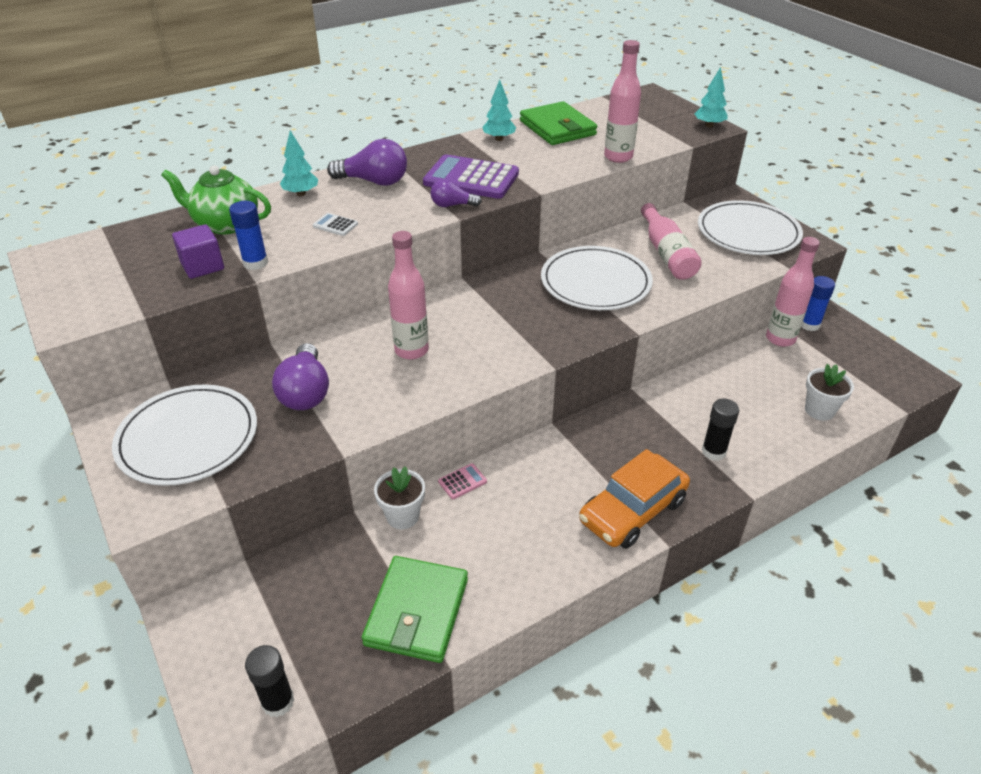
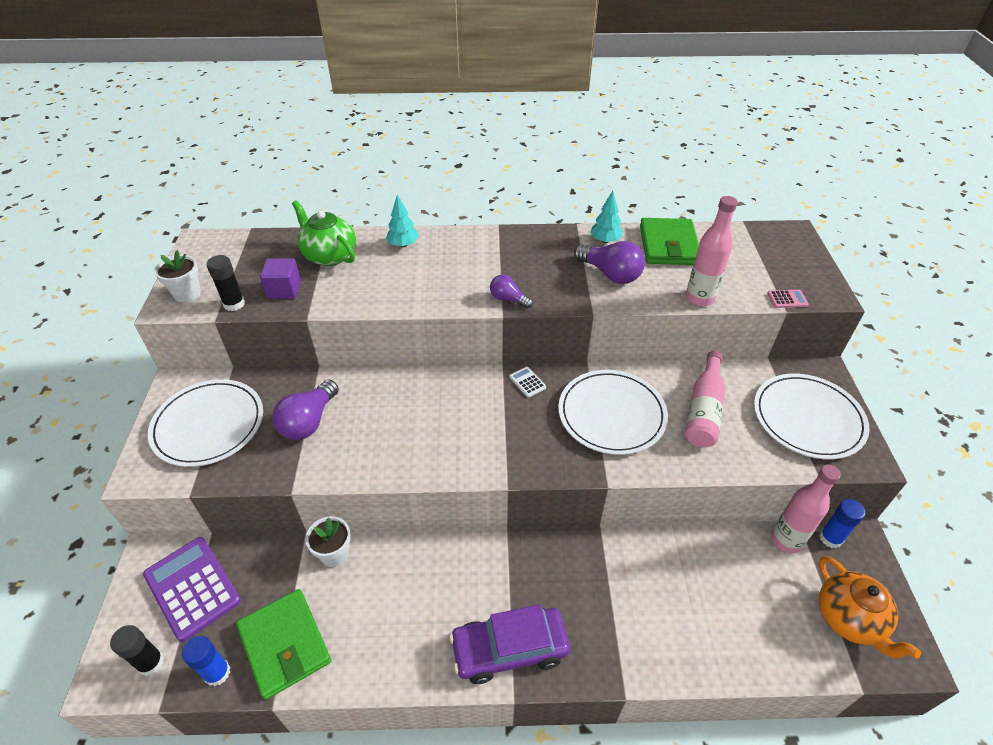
camera: 30 degrees right, 5 degrees up
blue glue stick [229,201,268,270] -> blue glue stick moved to [182,636,230,686]
white calculator [313,213,358,236] -> white calculator moved to [509,367,546,397]
purple light bulb [327,139,407,186] -> purple light bulb moved to [574,241,645,284]
green wallet [362,556,468,663] -> green wallet turned 75 degrees counterclockwise [236,589,331,700]
pink bottle [388,231,429,360] -> none
purple calculator [423,154,519,199] -> purple calculator moved to [143,537,241,642]
pink calculator [438,463,487,499] -> pink calculator moved to [767,290,809,308]
orange car [579,449,690,549] -> purple car [449,605,570,684]
turquoise tree [694,67,728,127] -> none
black glue stick [702,399,739,461] -> black glue stick moved to [206,255,245,311]
white flower pot [805,364,854,421] -> white flower pot moved to [154,250,201,302]
none -> orange teapot [819,556,921,658]

